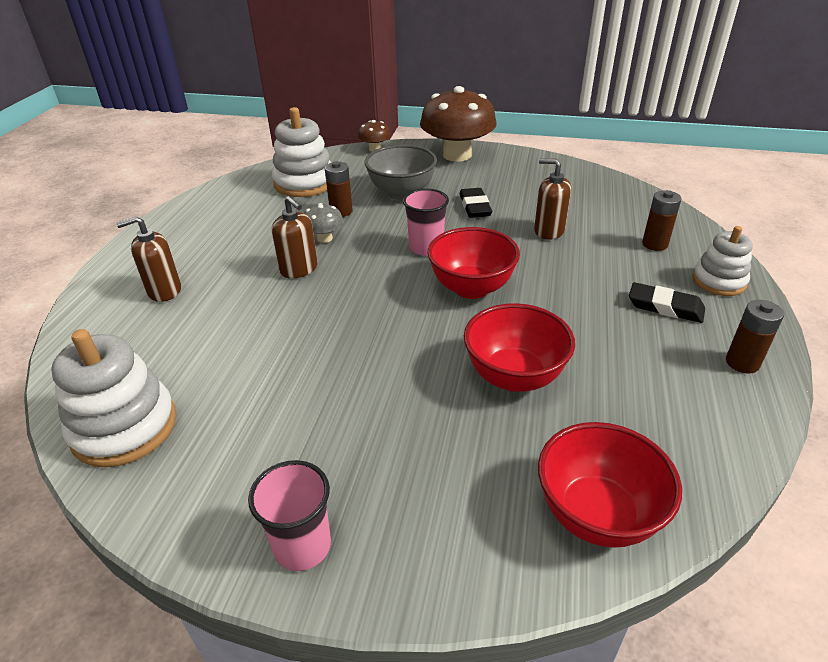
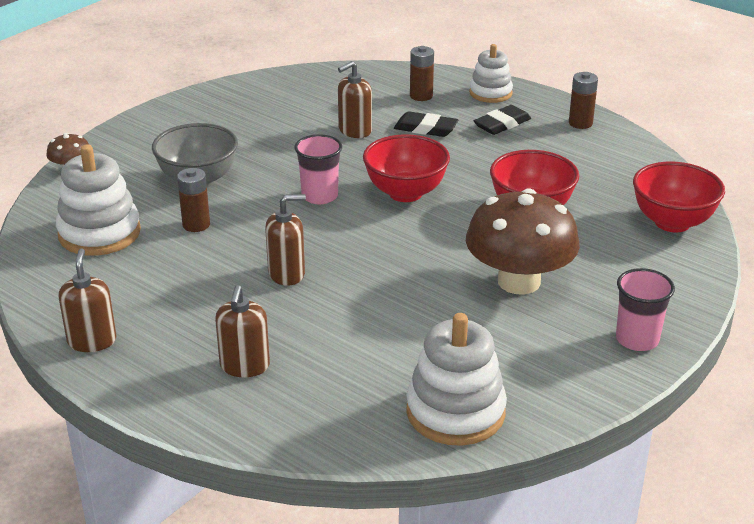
camera: 65 degrees left, 5 degrees down
grey mushroom [305,203,344,243] -> none
brown mushroom [420,86,496,162] -> brown mushroom moved to [466,188,580,294]
black eraser [460,188,492,218] -> black eraser moved to [394,111,458,137]
none -> brown soap dispenser [59,248,117,352]

